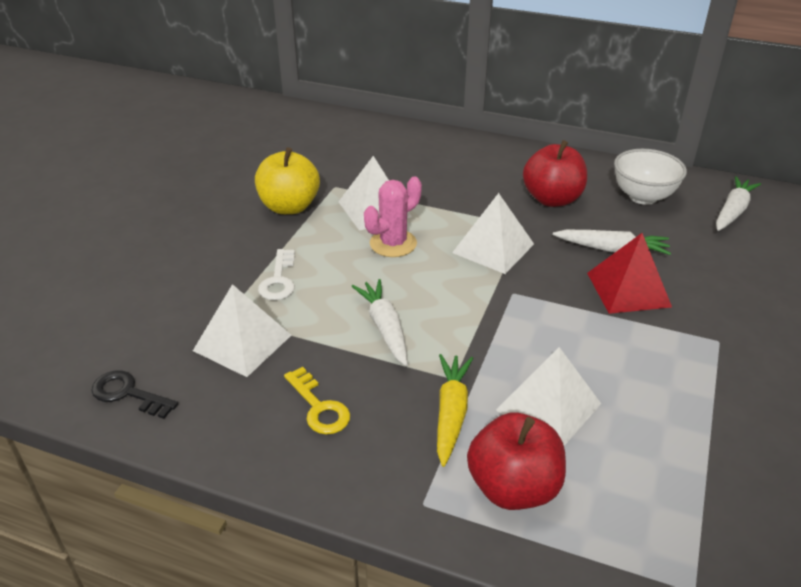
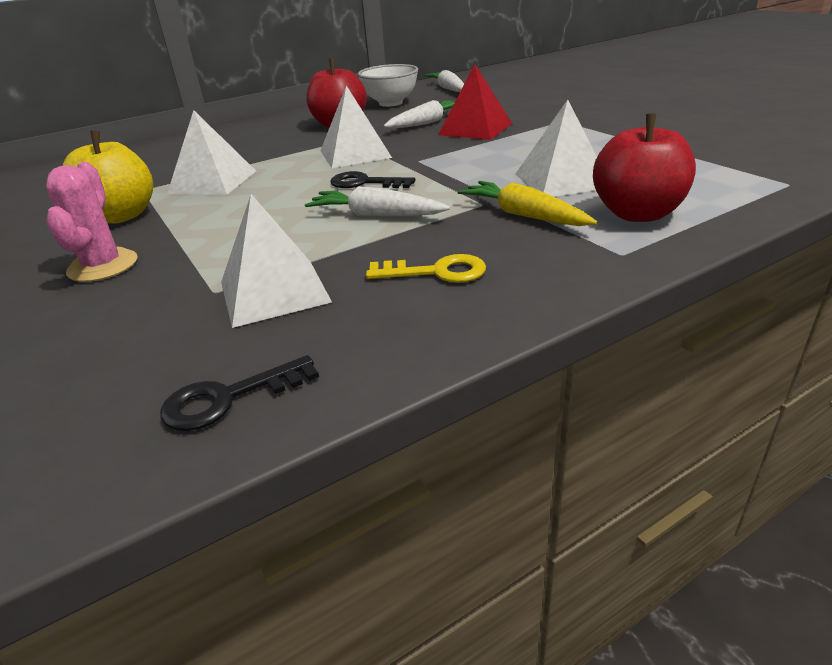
camera: 50 degrees left, 5 degrees down
white key [258,249,295,300] -> none
pink cactus [364,176,422,257] -> pink cactus moved to [46,162,137,282]
none -> black key [330,171,416,188]

